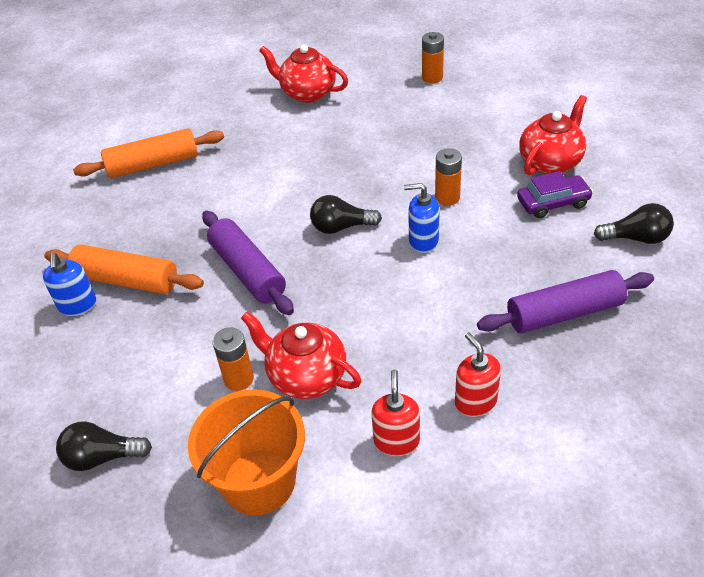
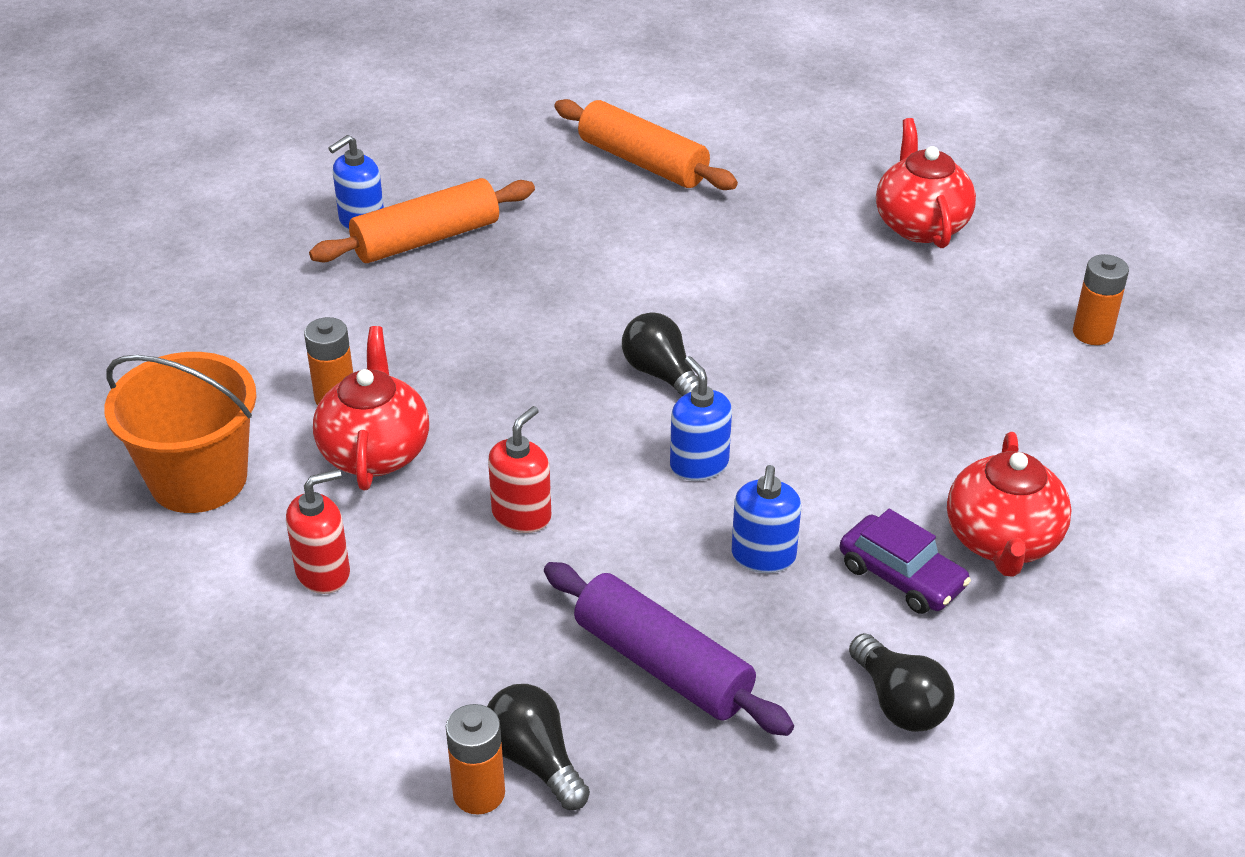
camera: 55 degrees right, 5 degrees down
orange rolling pin [44,244,204,294] -> orange rolling pin turned 75 degrees clockwise [309,178,535,263]
black light bulb [56,422,152,471] -> black light bulb moved to [487,684,590,810]
purple rolling pin [202,211,294,315] -> none
orange battery [435,148,462,206] -> orange battery moved to [446,704,505,815]
red soap dispenser [455,332,501,417] -> red soap dispenser moved to [488,406,552,533]
red teapot [519,95,587,175] -> red teapot turned 90 degrees clockwise [947,432,1072,577]
none -> blue soap dispenser [732,465,801,573]

